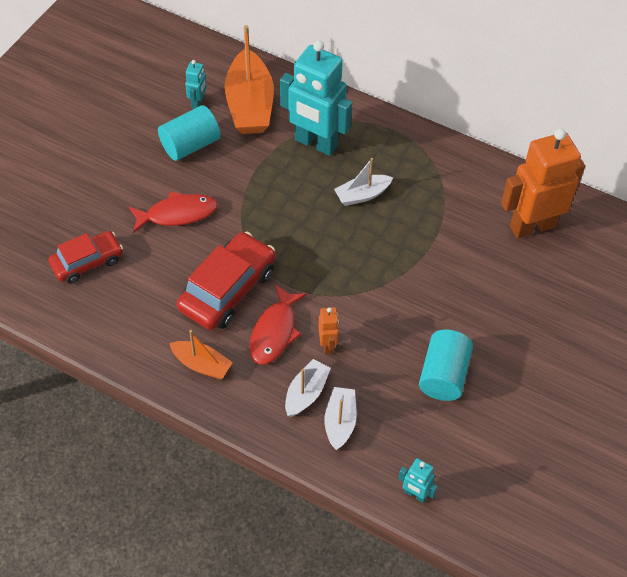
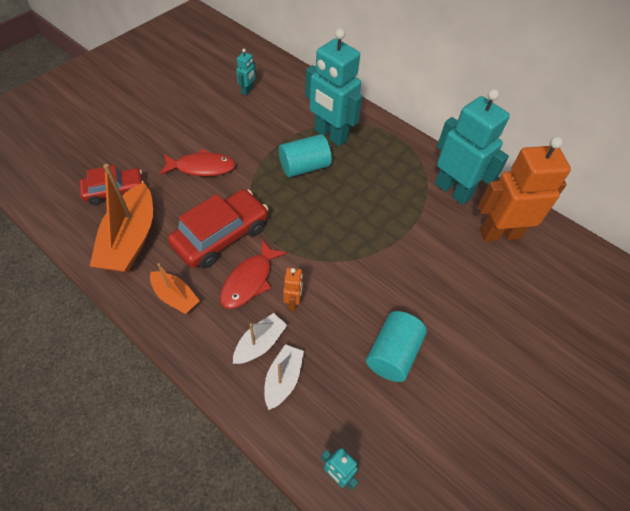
camera: 10 degrees right, 0 degrees up
turquoise cylinder [158,105,220,161] -> turquoise cylinder moved to [279,134,332,178]
orange boat [224,25,274,134] -> orange boat moved to [90,164,153,273]
white boat [334,158,393,206] -> none
none -> turquoise robot [435,89,510,205]

